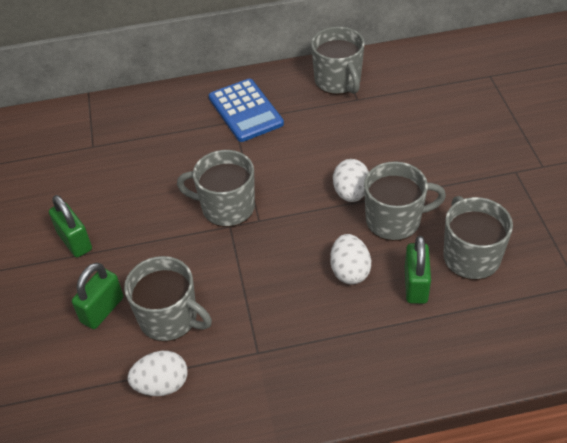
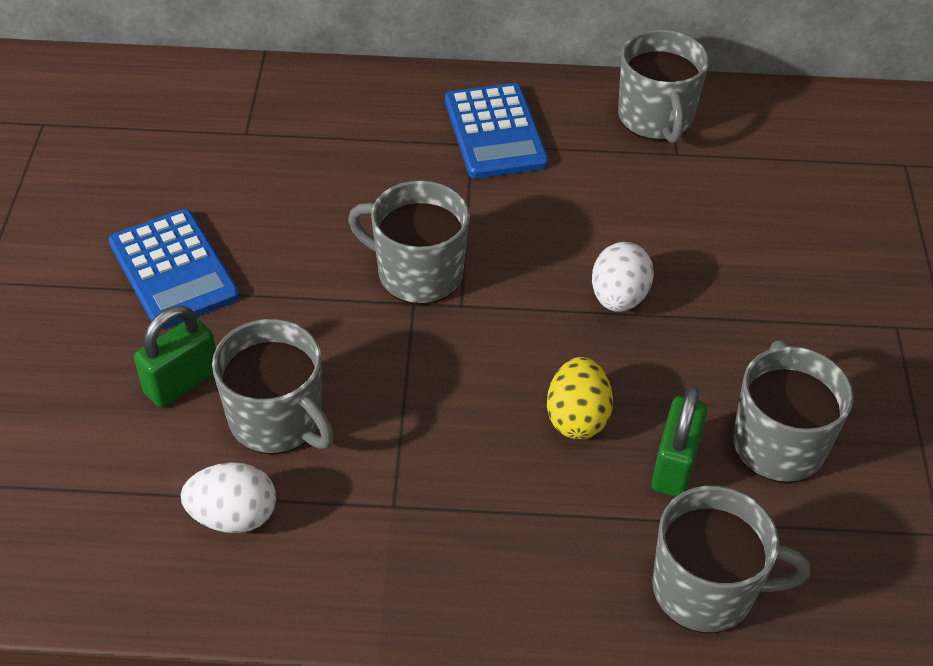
camera: 10 degrees right, 0 degrees up
green padlock [49,195,92,258] -> blue calculator [109,209,240,330]
white egg [330,234,371,285] -> yellow egg [547,357,613,439]
grey mug [364,161,446,241] -> grey mug moved to [652,486,810,633]

